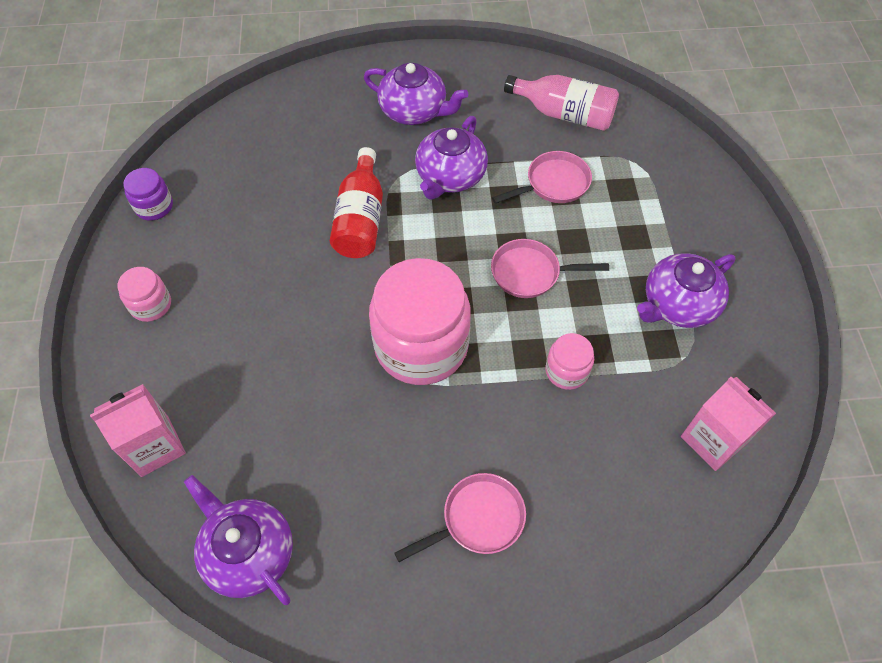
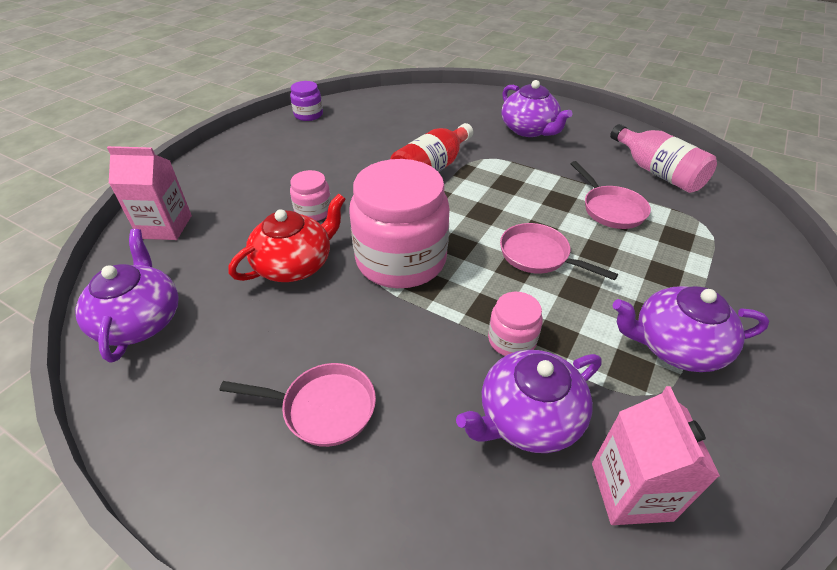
camera: 35 degrees right, 15 degrees down
pink jar [117,267,171,322] -> pink jar moved to [290,170,331,221]
purple teapot [415,116,488,200] -> purple teapot moved to [456,350,602,453]
pink pan [492,151,592,204] -> pink pan turned 60 degrees clockwise [571,161,651,229]
none -> red teapot [228,194,345,282]

